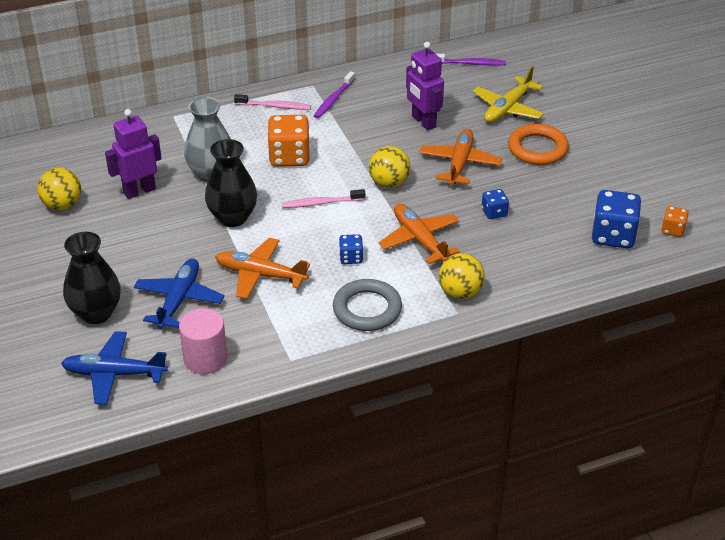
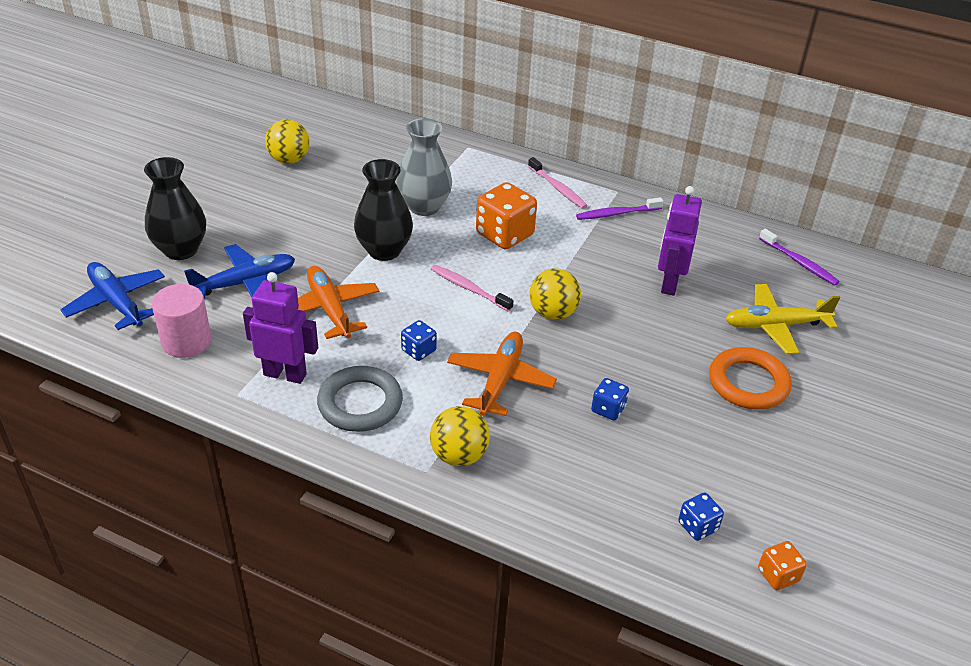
camera: 45 degrees right, 0 degrees up
purple robot [105,109,162,199] -> purple robot moved to [243,272,318,384]
orange plane [419,129,502,185] -> none
blue dice [592,190,641,249] -> blue dice [678,493,724,541], size x0.52

